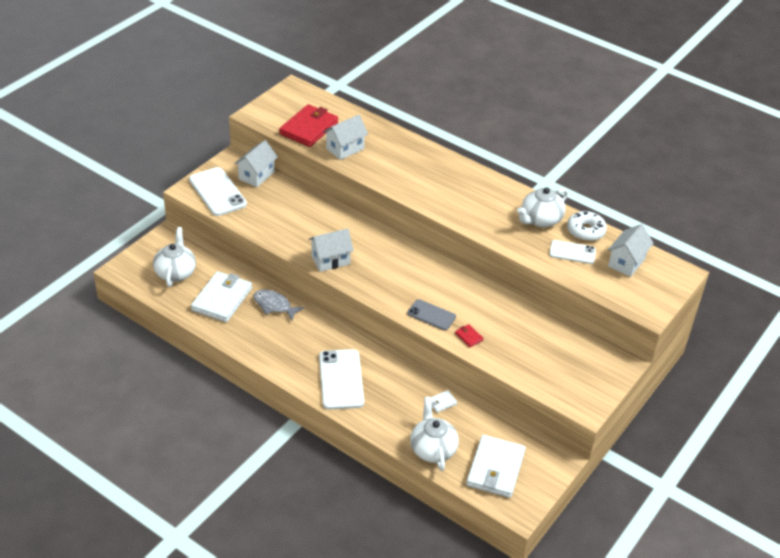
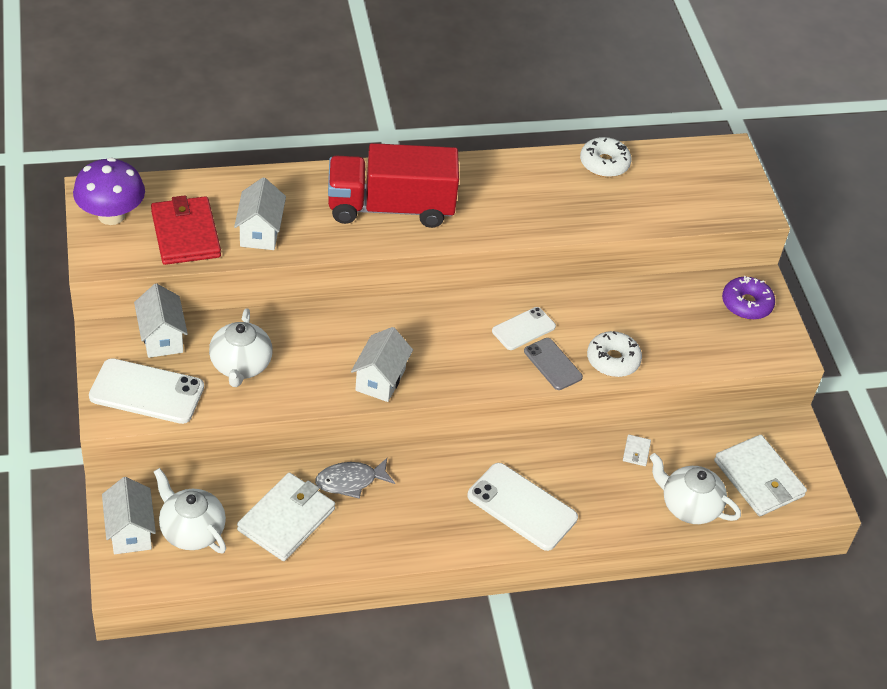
camera: 50 degrees left, 5 degrees up
white wallet [191,271,252,322] -> white wallet turned 60 degrees clockwise [237,473,335,561]
grey phone [407,299,456,331] -> grey phone turned 75 degrees clockwise [524,338,583,390]
red wallet [455,324,484,347] -> white donut [587,331,642,377]
white teapot [517,187,568,227] -> white teapot moved to [209,308,273,387]
white phone [549,240,596,264] -> white phone moved to [492,307,556,350]
white house [608,224,654,277] -> white house moved to [102,477,156,554]
none -> purple mushroom [73,158,145,225]
none -> red truck [328,143,459,228]
none -> purple donut [722,276,775,320]

